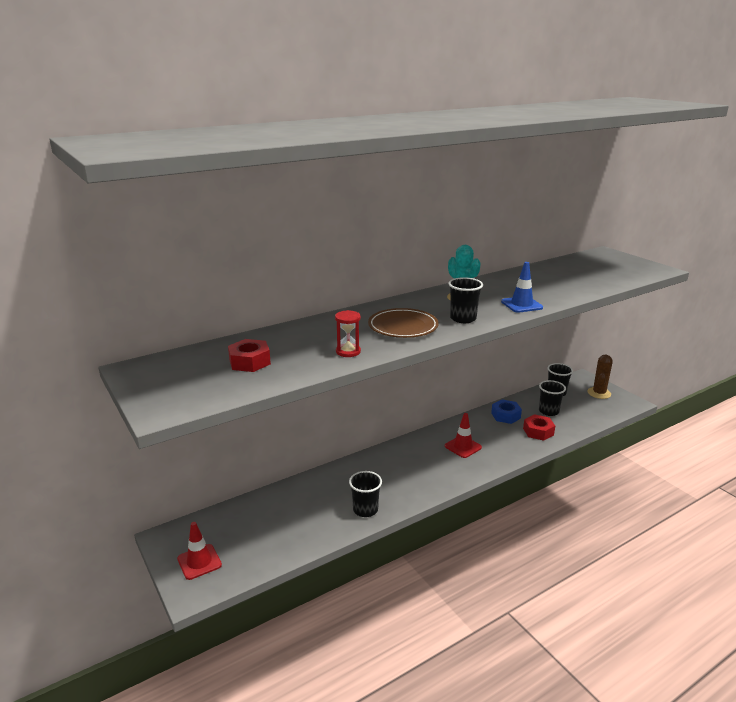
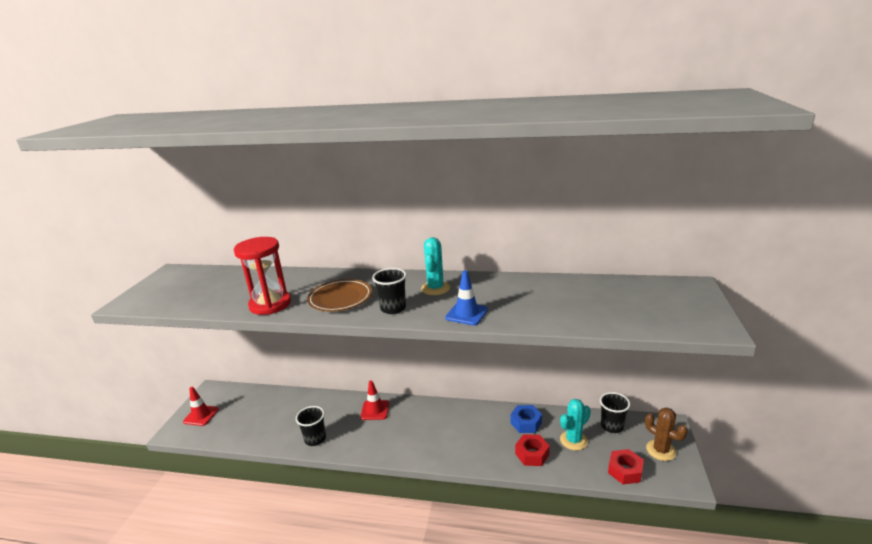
camera: 45 degrees right, 0 degrees up
red nut [228,339,271,372] -> red nut moved to [608,449,644,484]
red hourglass [335,310,361,357] -> red hourglass [234,237,291,315], size x1.95
red traffic cone [445,413,482,458] -> red traffic cone moved to [360,380,389,420]
black cup [539,380,566,416] -> turquoise cactus [560,399,591,450]
brown cactus [588,355,613,399] -> brown cactus turned 75 degrees clockwise [645,408,688,461]

